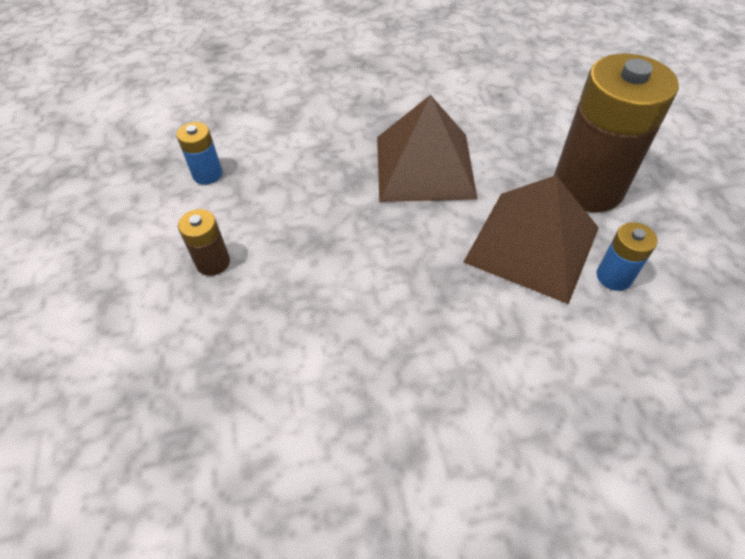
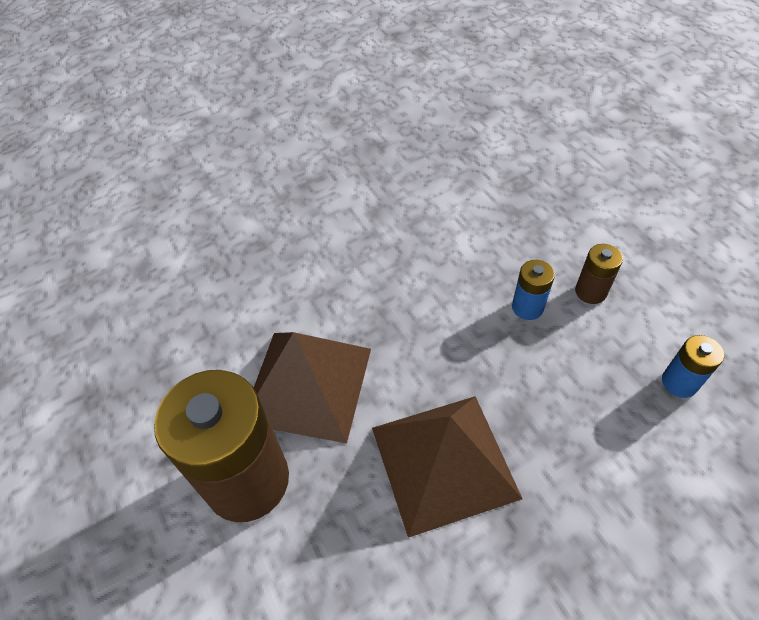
camera: 165 degrees right, 0 degrees up
blue battery [596,222,657,291] -> blue battery moved to [512,260,555,320]

